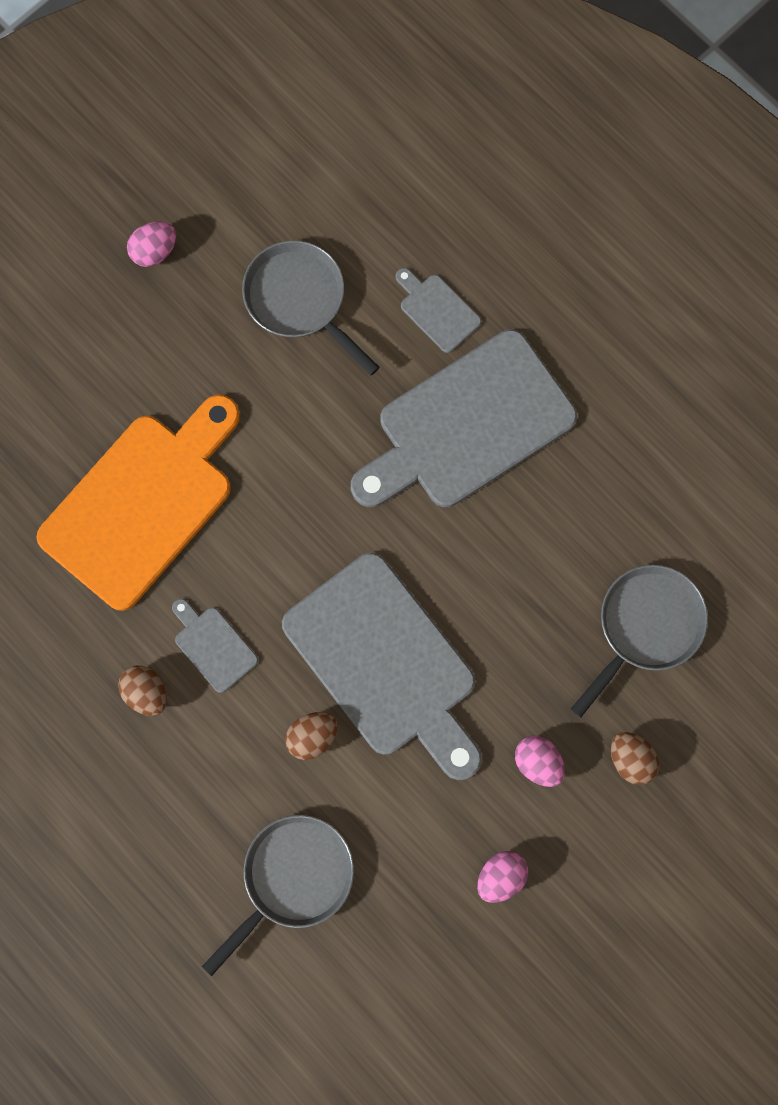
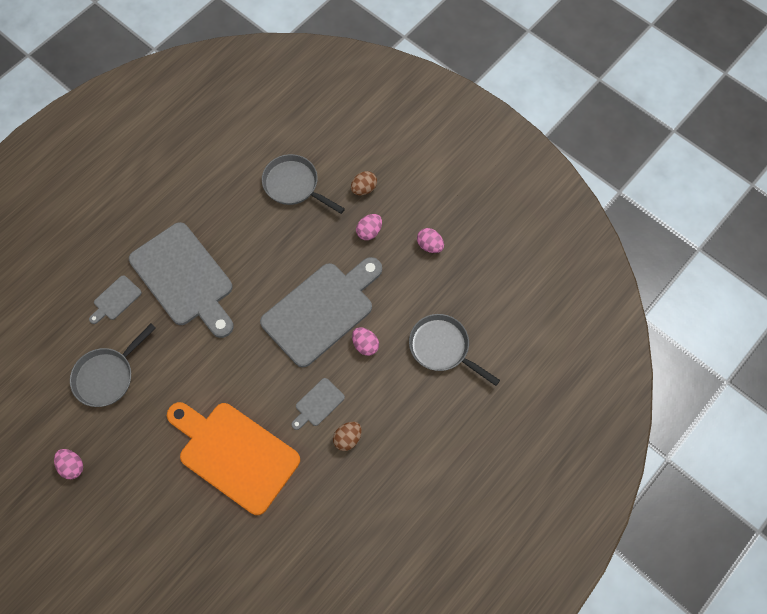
camera: 95 degrees left, 10 degrees down
brown egg [285,712,338,760] -> pink egg [352,327,379,356]

